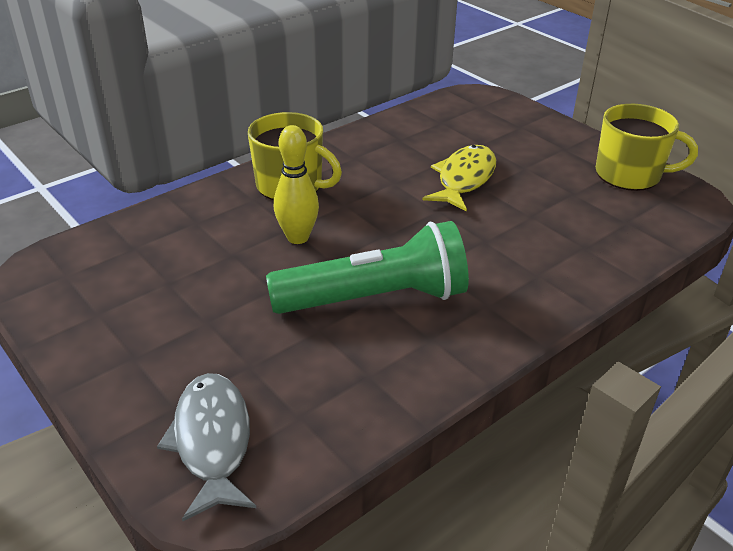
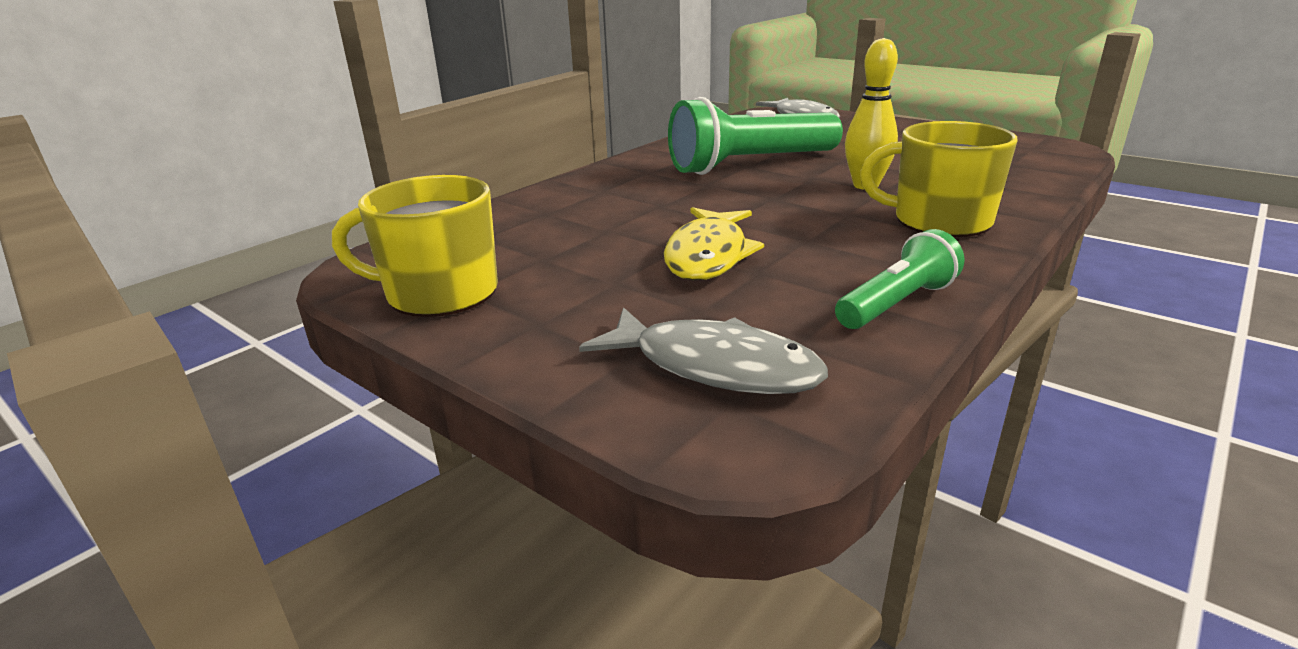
camera: 170 degrees right, 10 degrees down
none -> grey fish [579,307,828,394]
none -> green flashlight [835,229,964,329]

